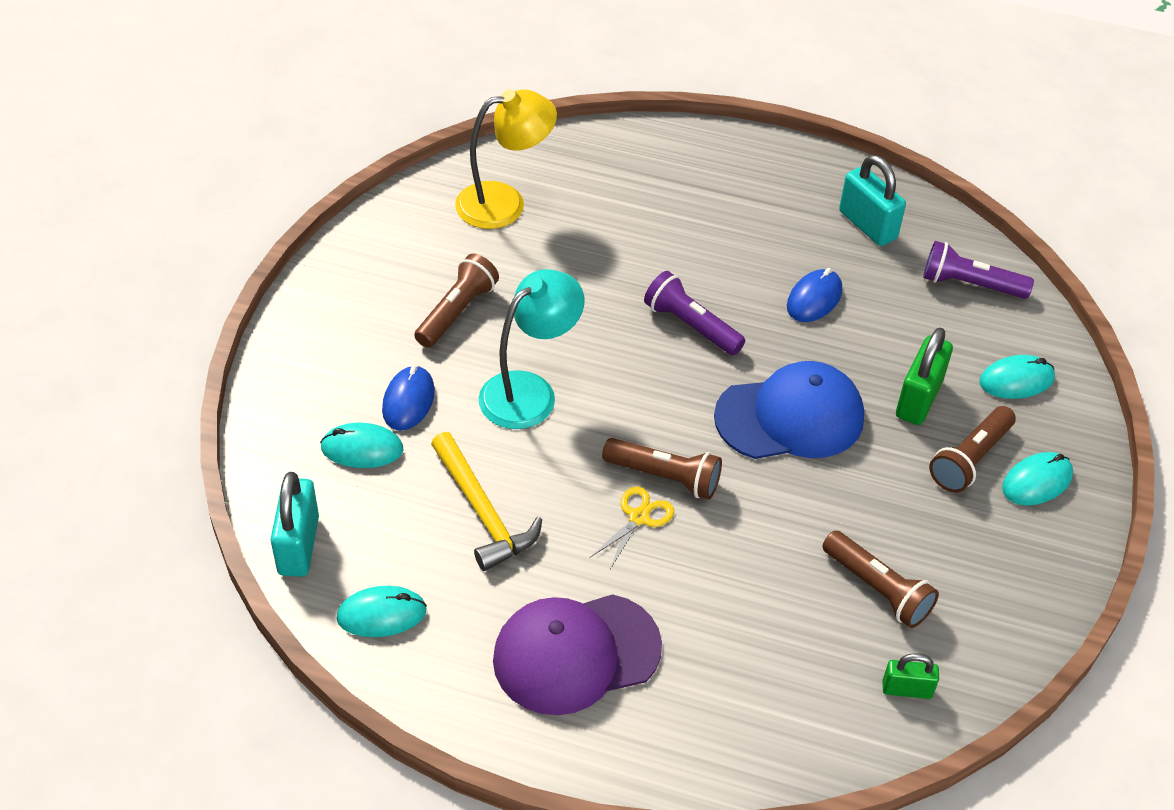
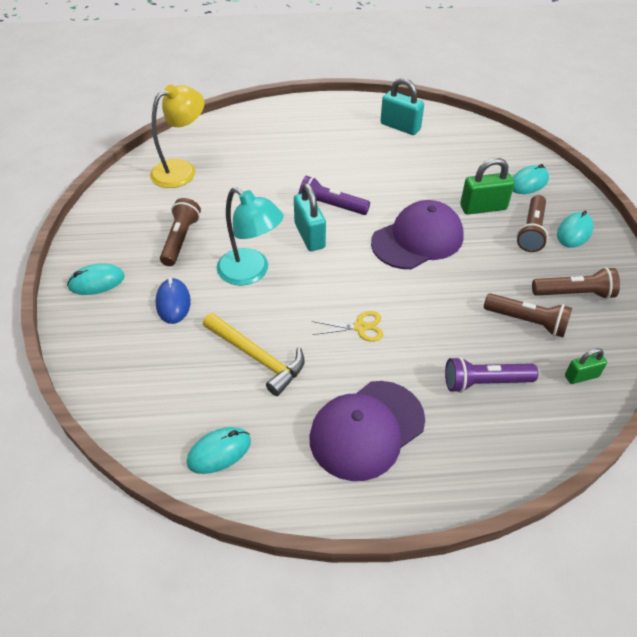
camera: 20 degrees left, 0 degrees up
turquoise padlock [271,472,319,577] -> turquoise padlock moved to [294,183,326,251]
turquoise mouse [320,423,404,468] -> turquoise mouse moved to [67,263,125,295]
turquoise lamp [479,269,584,429] -> turquoise lamp turned 105 degrees clockwise [217,187,284,285]
yellow scissors [591,486,674,569] -> yellow scissors turned 75 degrees clockwise [312,311,384,342]
brown flashlight [602,438,722,499] -> brown flashlight moved to [532,267,620,299]
blue cap [714,361,864,459] -> purple cap [371,200,464,269]
blue mouse [787,268,842,322] -> none
green padlock [896,327,953,425] -> green padlock turned 75 degrees clockwise [460,158,515,214]
purple flashlight [923,241,1034,299] -> purple flashlight moved to [445,357,538,393]

